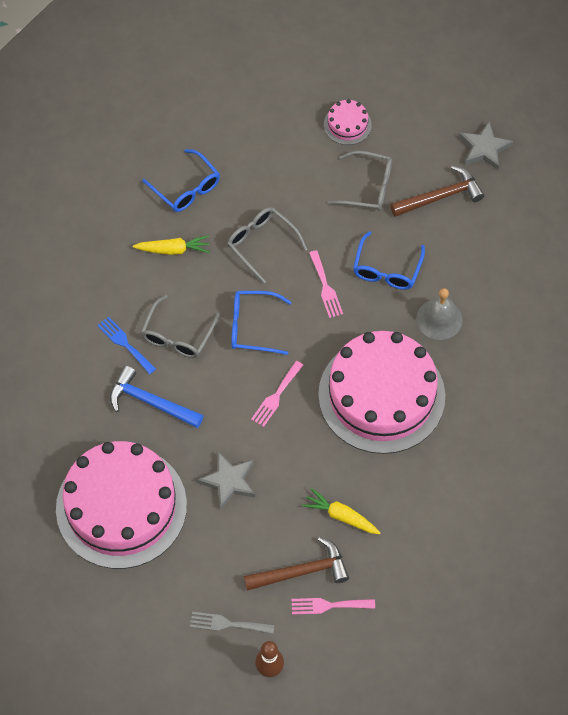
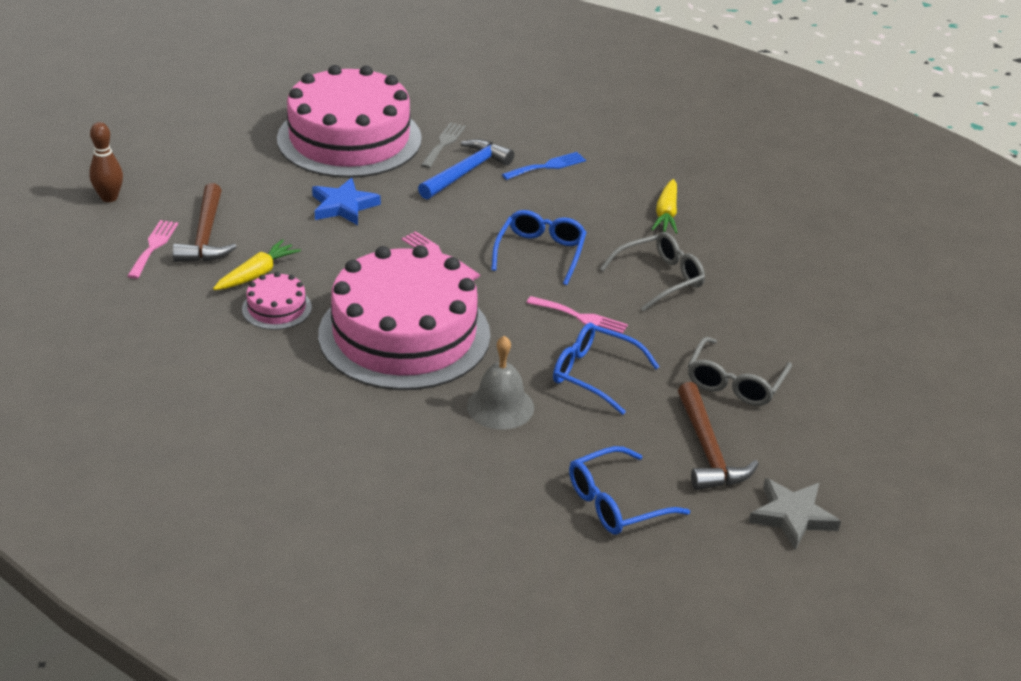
camera: 100 degrees right, 25 degrees down
grey glasses [141,295,219,358] -> none
blue glasses [142,149,220,212] -> blue glasses moved to [569,446,690,535]
grey fork [190,612,274,634] -> grey fork moved to [421,122,466,168]
grey star [198,452,255,509] -> blue star [312,178,381,225]
pink fork [309,250,343,318] -> pink fork turned 150 degrees counterclockwise [526,296,628,334]
pink cake [324,99,372,145] -> pink cake moved to [242,272,312,330]

